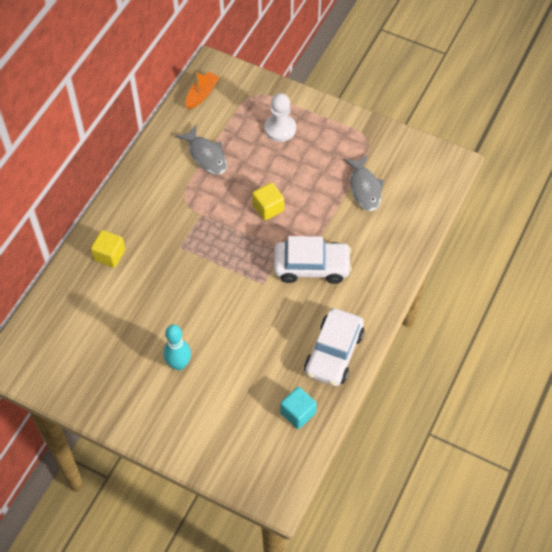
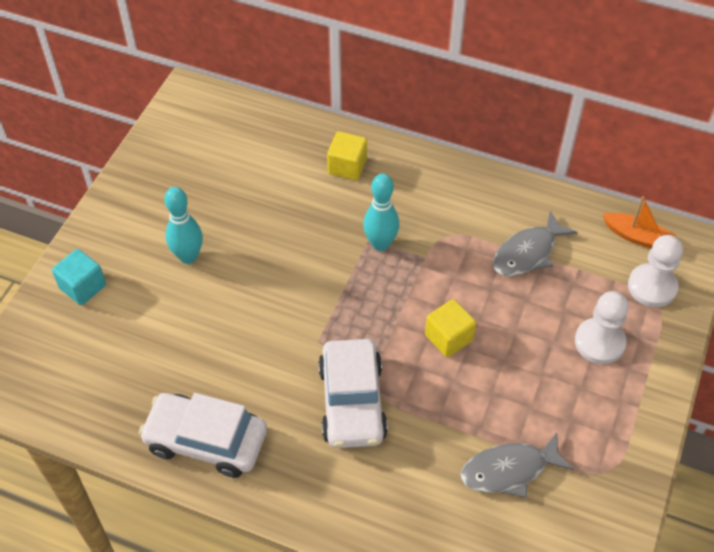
camera: 85 degrees right, 5 degrees down
turquoise cube [280,387,317,429] -> turquoise cube moved to [52,249,106,305]
none -> turquoise bowling pin [363,173,399,251]
none -> white pawn [628,235,683,307]

